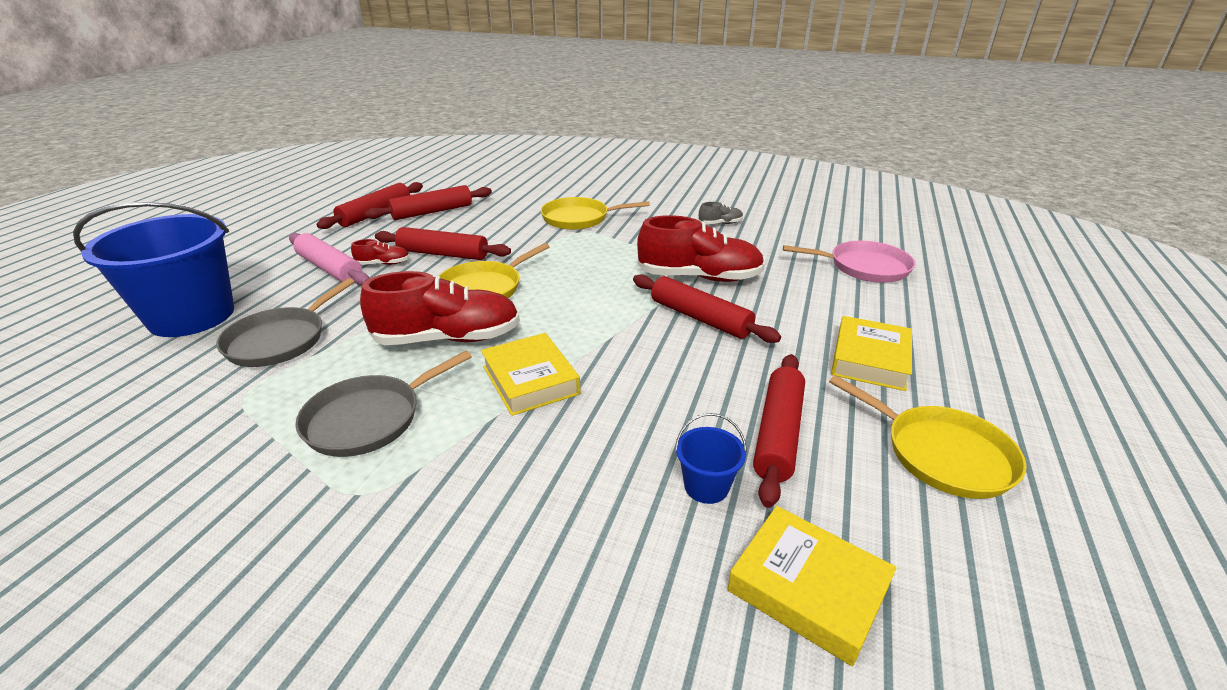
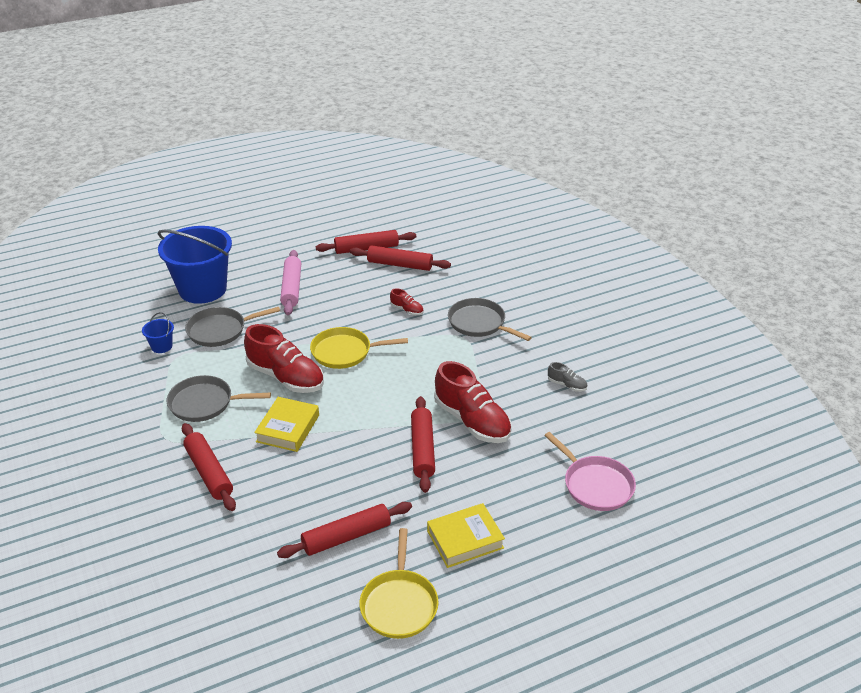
camera: 45 degrees right, 5 degrees up
red shoe [351,239,410,265] -> red shoe moved to [390,288,424,315]
red rolling pin [375,227,511,260] -> red rolling pin moved to [182,423,236,511]
yellow pan [541,197,650,230] -> grey pan [448,298,532,341]
blue bucket [675,413,747,504] -> blue bucket moved to [142,312,174,353]
yellow book [727,506,897,666] -> none

